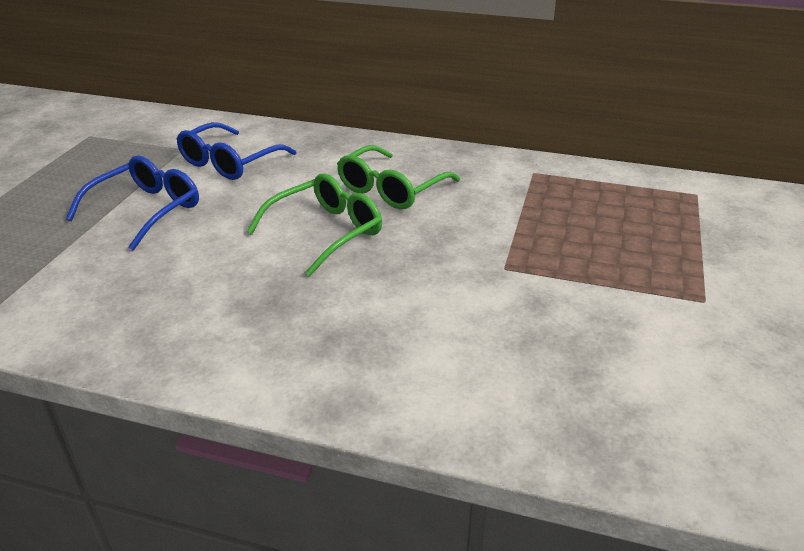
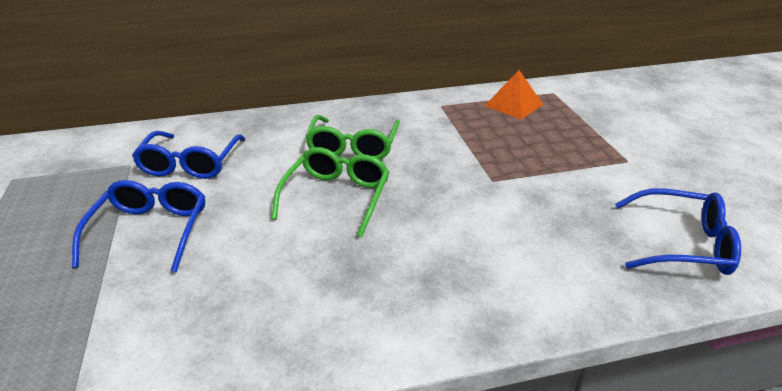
camera: 30 degrees left, 0 degrees up
none -> orange pyramid [485,70,543,119]
none -> blue glasses [615,189,741,275]

